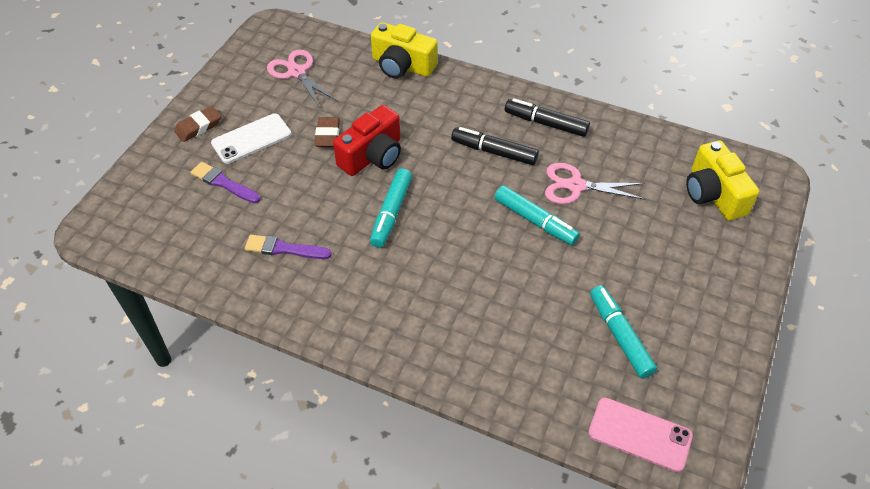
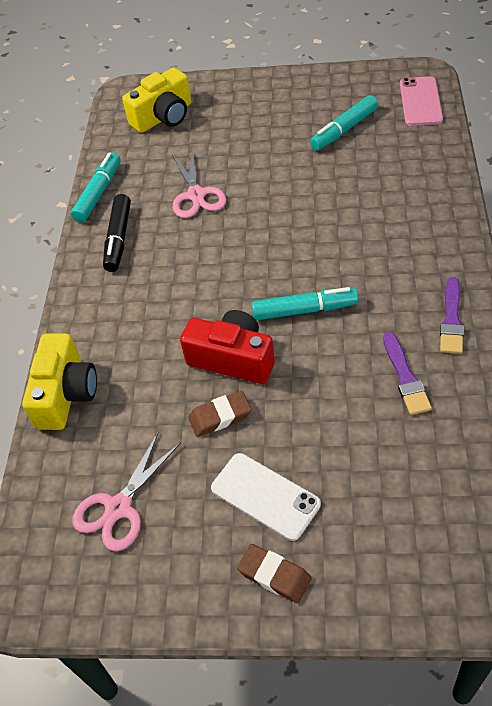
camera: 105 degrees left, 0 degrees up
purple brush [190,162,261,203] -> purple brush moved to [440,277,464,354]
black marker [451,127,539,165] -> none
turquoise marker [495,185,580,245] -> turquoise marker moved to [71,152,120,223]

